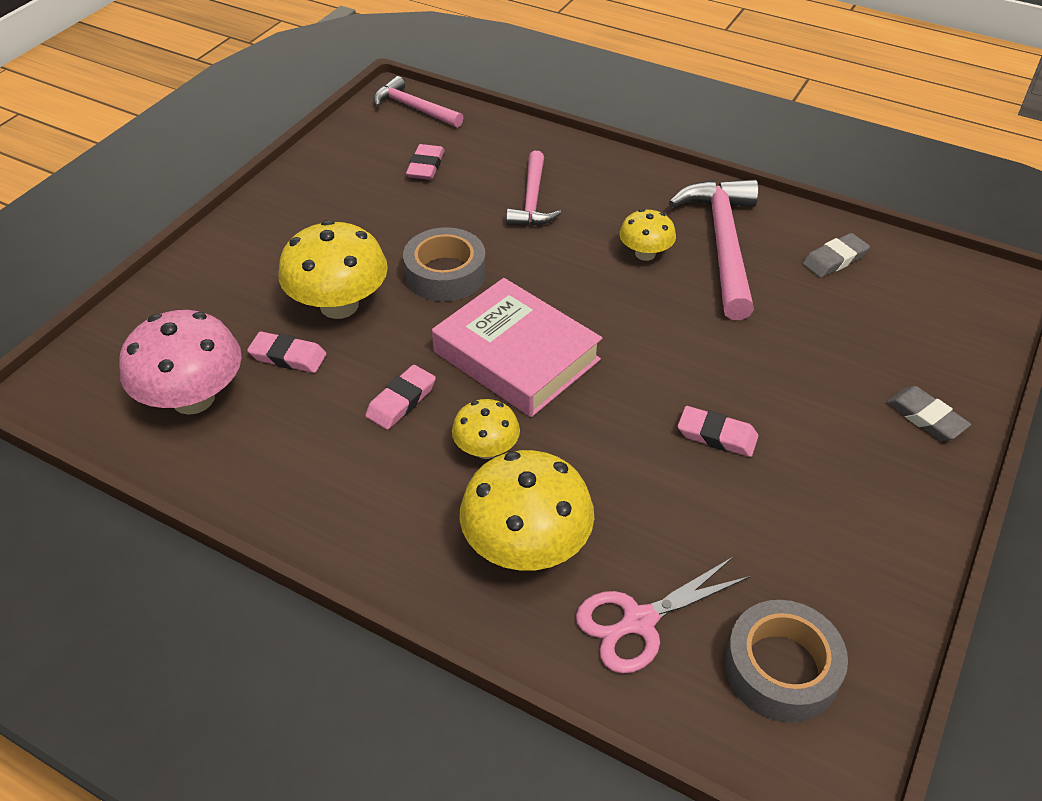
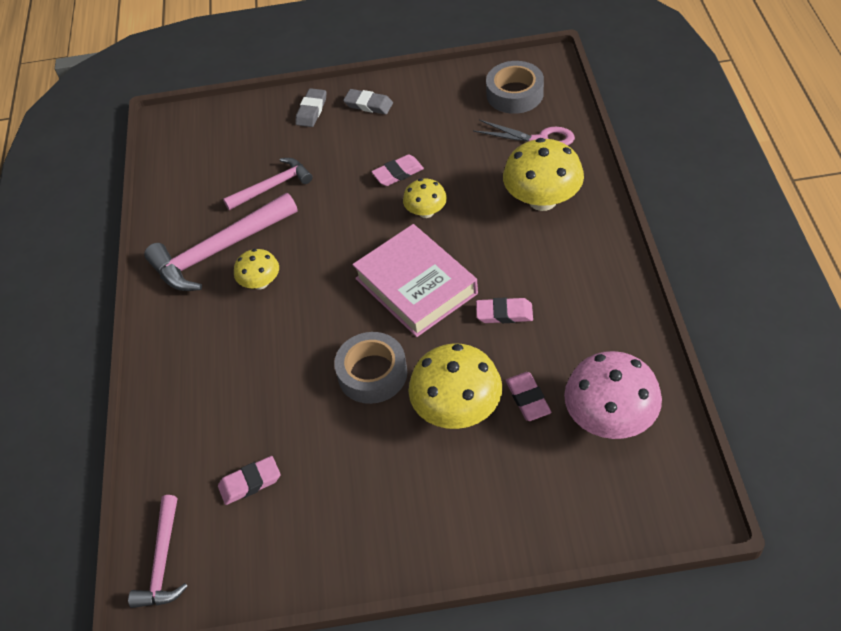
camera: 120 degrees left, 5 degrees up
pink book [432,278,602,417] -> pink book turned 45 degrees counterclockwise [352,224,478,337]
yellow mushroom [452,399,520,459] -> yellow mushroom moved to [403,178,447,218]
pink hammer [506,151,561,226] -> pink hammer moved to [223,158,313,210]
pink eraser [678,406,758,457] -> pink eraser turned 75 degrees clockwise [371,154,424,186]
grey eraser [802,233,870,278] -> grey eraser moved to [343,89,393,114]

